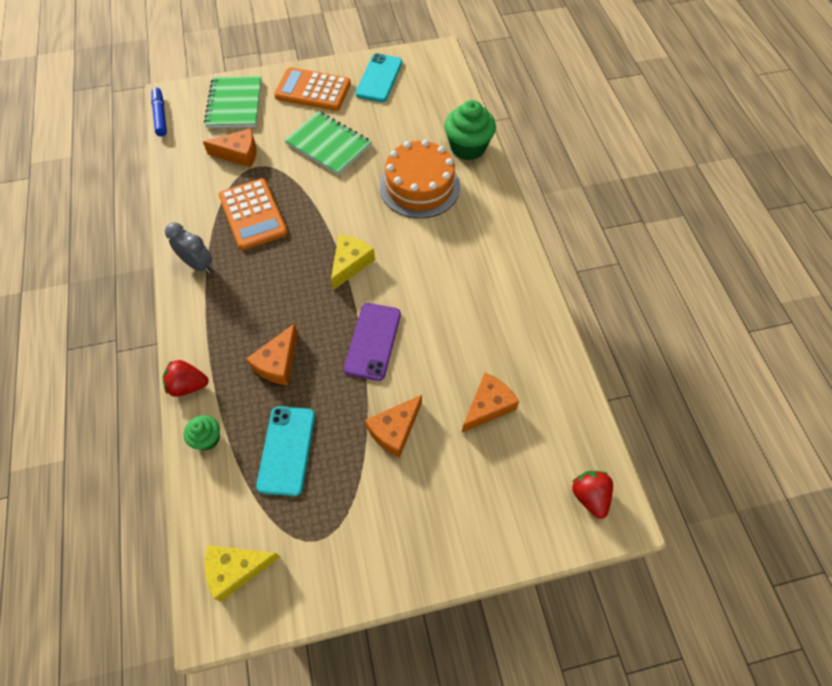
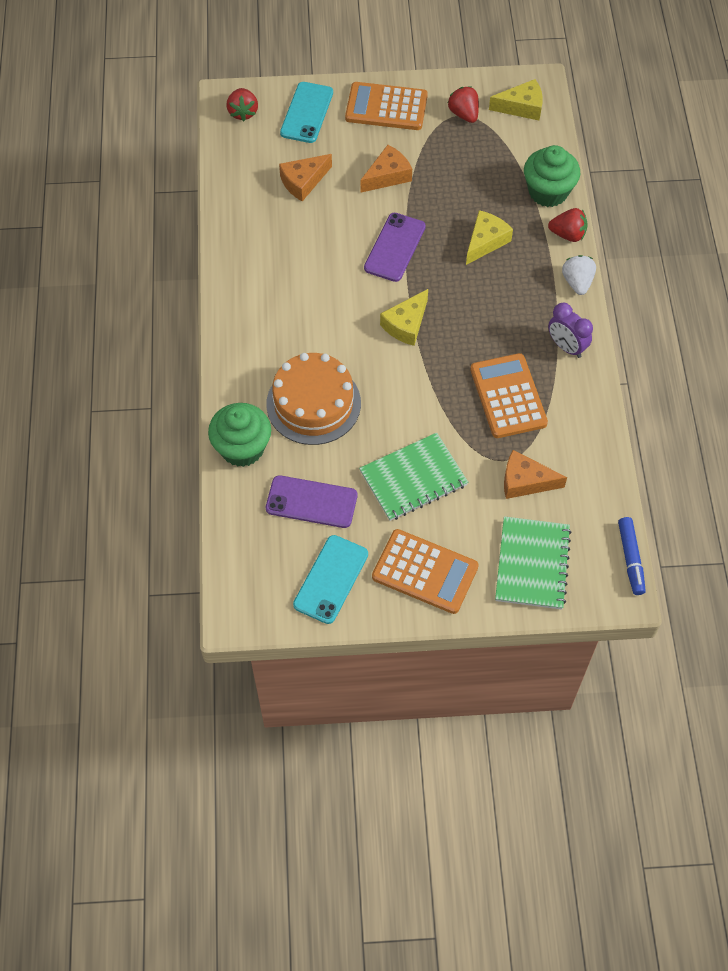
camera: 170 degrees left, 0 degrees up
grey clock [165,222,212,273] -> purple clock [548,303,593,358]
green cupcake [184,415,220,450] -> green cupcake [524,145,580,207], size x1.85
orange cheese [246,323,298,385] -> yellow cheese [466,210,513,265]
turquoise phone [256,406,315,496] -> turquoise phone moved to [280,82,333,143]
green notebook [284,111,371,175] -> green notebook turned 75 degrees counterclockwise [359,433,468,521]
none -> purple phone [266,475,357,528]
none -> orange calculator [345,82,428,130]
none -> red strawberry [448,87,479,123]
none -> white strawberry [562,255,596,295]

